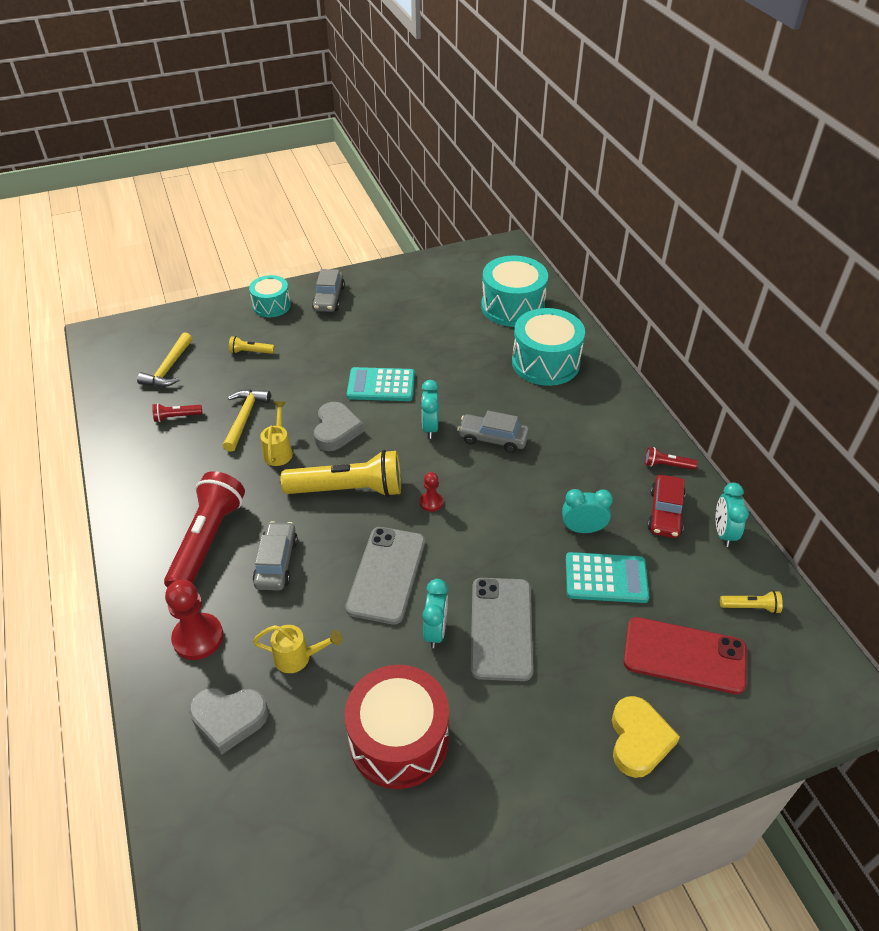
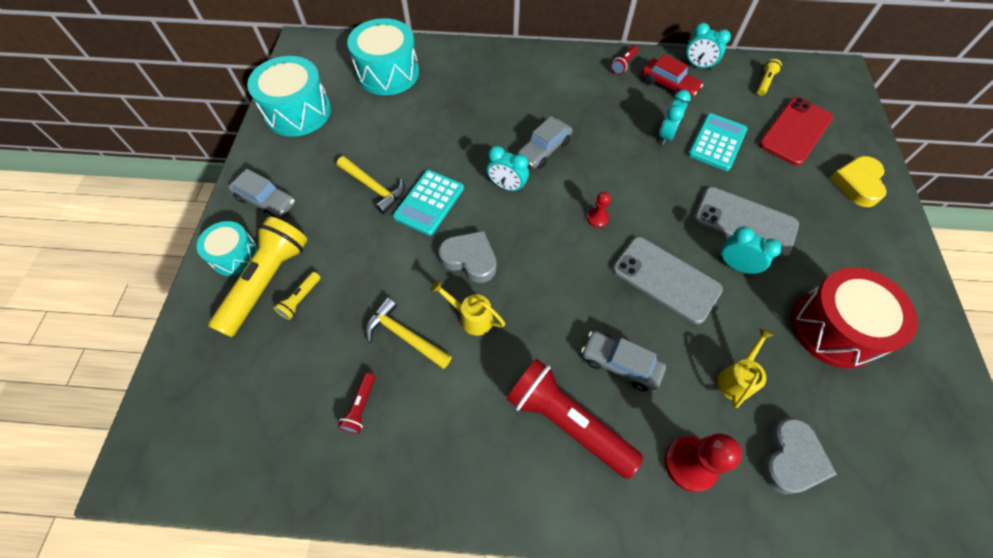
camera: 65 degrees left, 15 degrees up
yellow hammer [137,332,192,387] -> yellow hammer moved to [337,156,405,214]
yellow flashlight [281,450,401,497] -> yellow flashlight moved to [208,216,307,337]
turquoise drum [512,308,585,386] -> turquoise drum moved to [247,56,331,137]
yellow heart [612,696,680,778] -> yellow heart turned 105 degrees counterclockwise [830,156,887,207]

